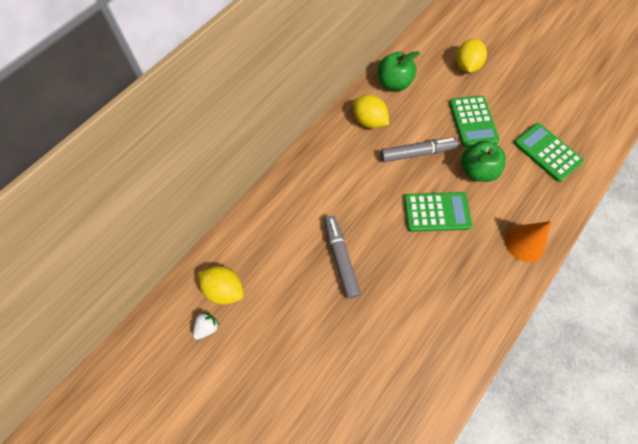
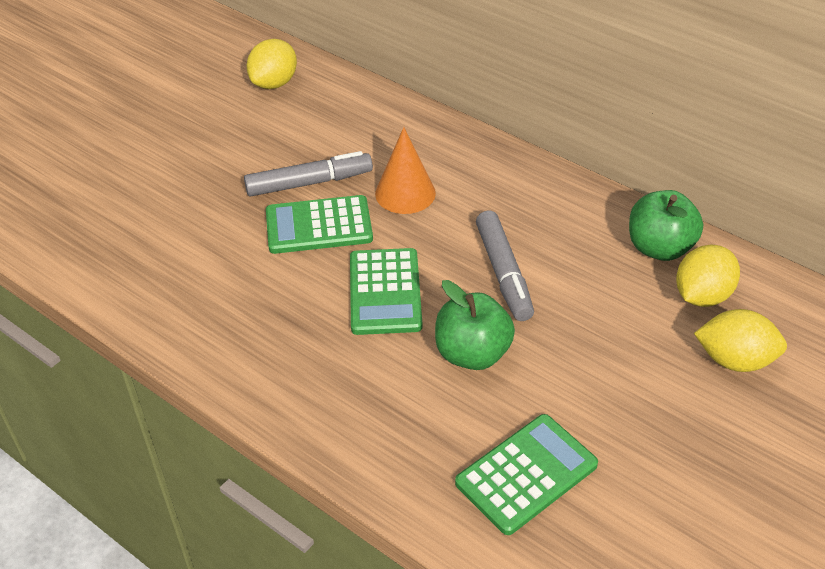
camera: 90 degrees right, 20 degrees down
white strawberry [193,313,219,340] -> none
yellow lemon [353,95,389,128] -> yellow lemon moved to [676,245,740,307]
green calculator [449,95,500,148] -> green calculator moved to [266,195,373,254]
orange cone [505,221,551,262] -> orange cone moved to [375,127,436,214]

